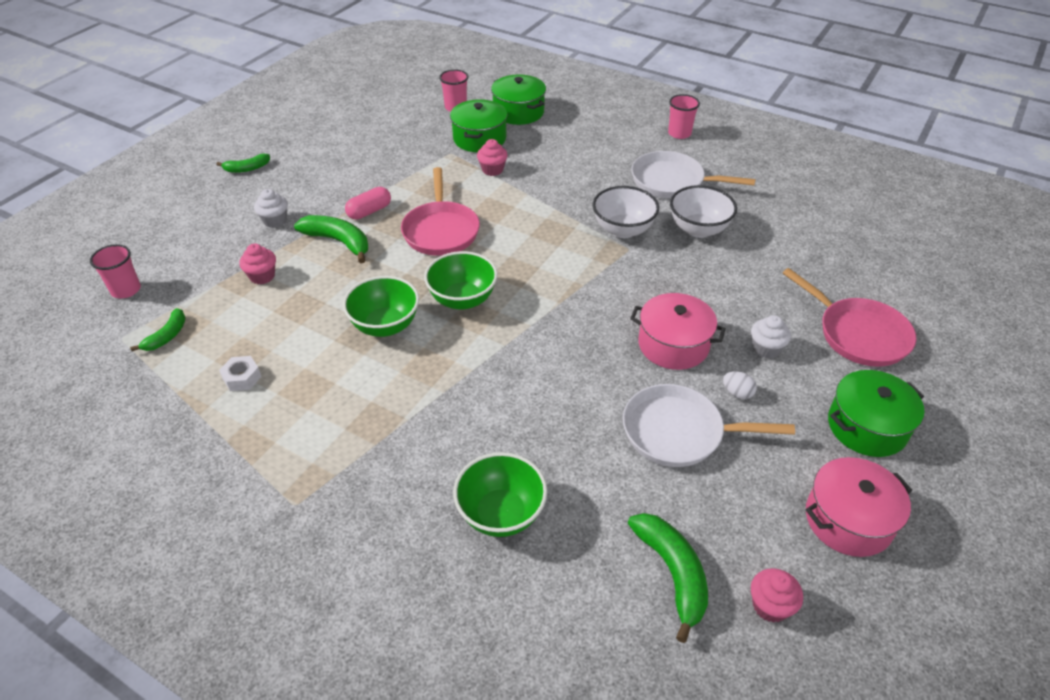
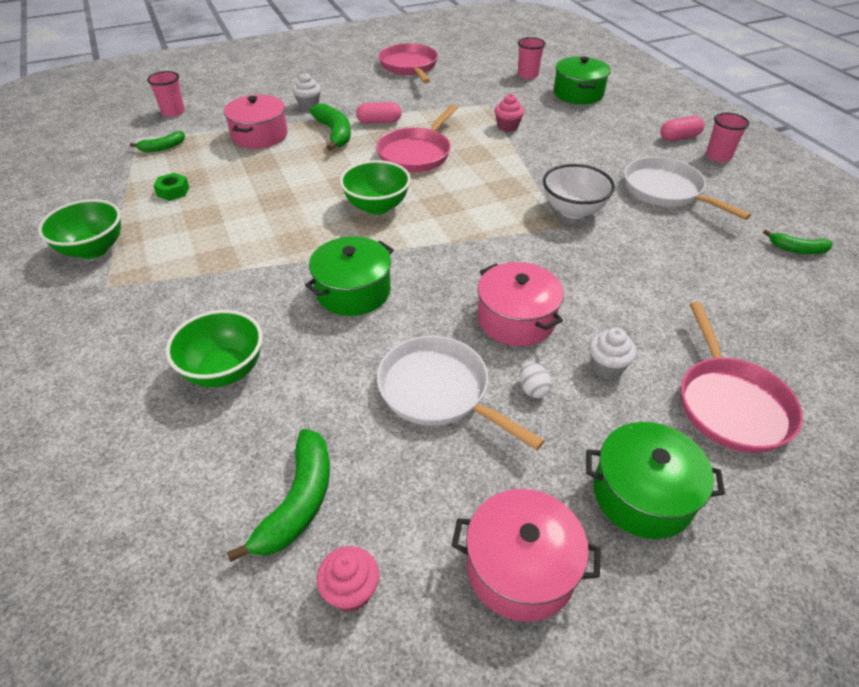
camera: 35 degrees right, 0 degrees up
green banana [216,154,270,173] -> green banana moved to [763,230,833,254]
white nut [219,356,262,391] -> green nut [153,173,189,201]
pink cupcake [239,244,276,285] -> pink pot [224,95,288,149]
green bowl [343,276,419,337] -> green bowl moved to [38,199,121,259]
green pot [450,99,507,152] -> green pot moved to [305,237,394,316]
white bowl [670,185,737,238] -> none
none -> pink pan [378,43,438,83]
none -> pink capsule [660,116,704,141]

